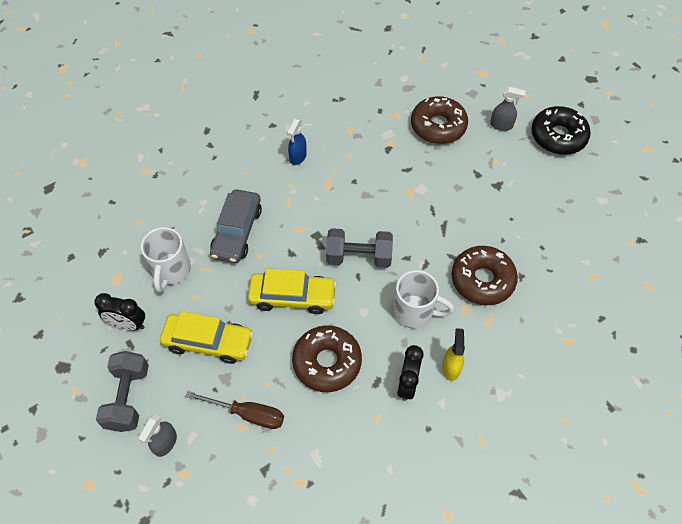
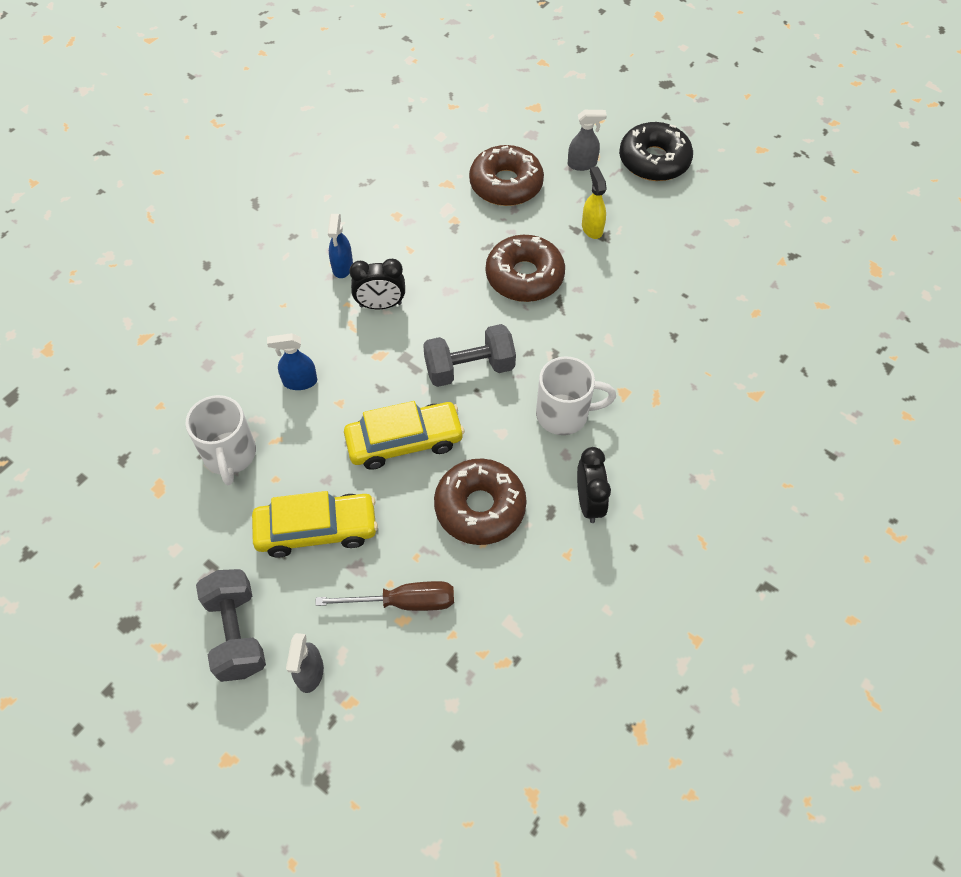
camera: 20 degrees left, 0 degrees up
black clock [94,293,145,331] -> black clock moved to [349,259,405,309]
grey car [210,189,262,263] -> blue spray bottle [267,333,317,390]
yellow spray bottle [442,328,465,381] -> yellow spray bottle moved to [582,167,607,239]
brown donut [451,246,518,305] -> brown donut moved to [486,235,565,302]

